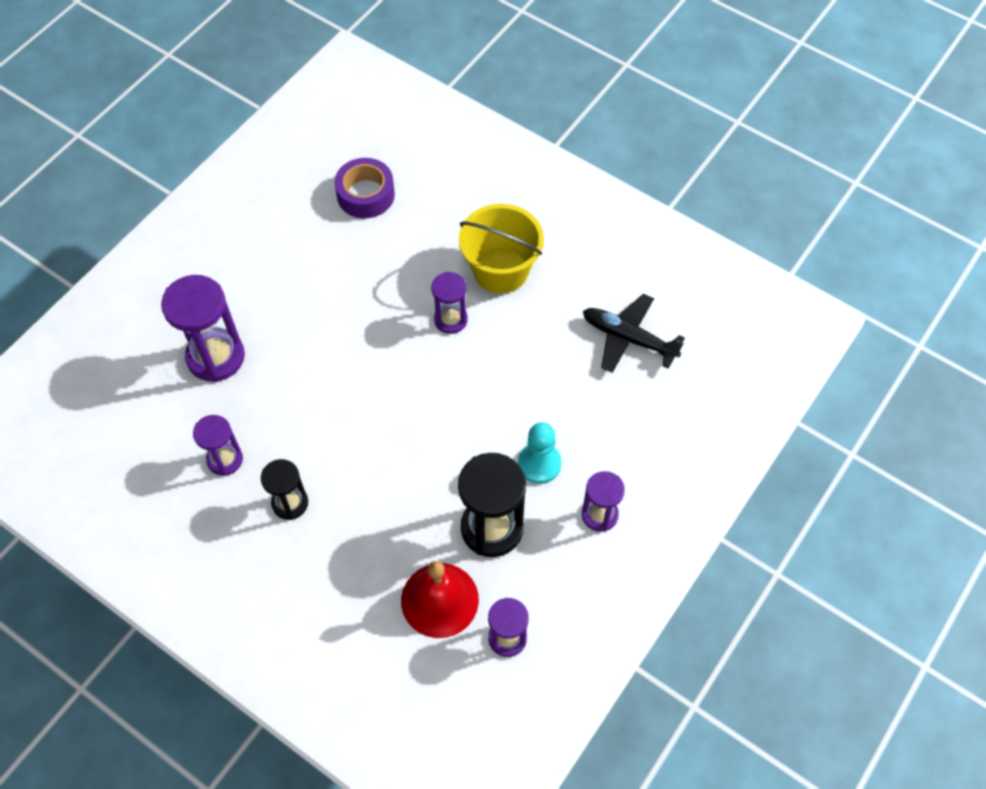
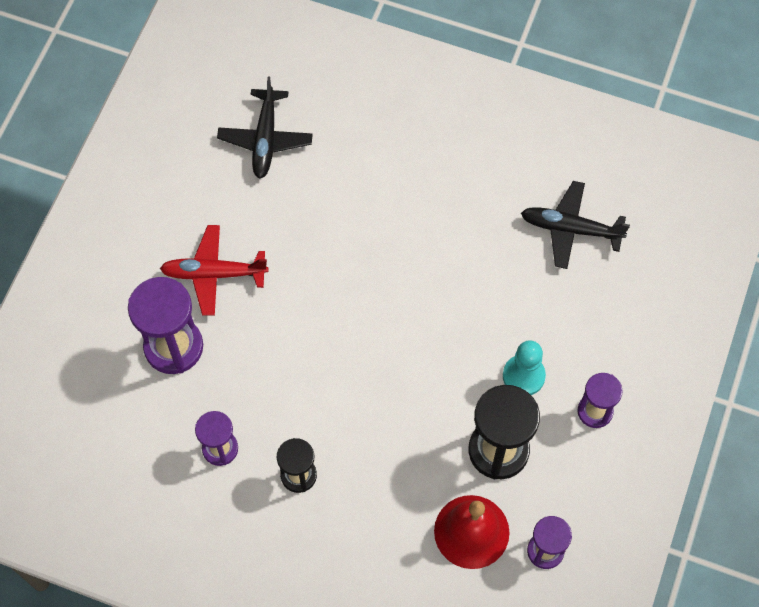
camera: 15 degrees left, 5 degrees up
purple tape [334,158,395,218] -> black plane [217,76,313,179]
purple hourglass [431,272,468,334] -> none
yellow bucket [459,204,544,294] -> none
none -> red plane [160,225,269,316]

